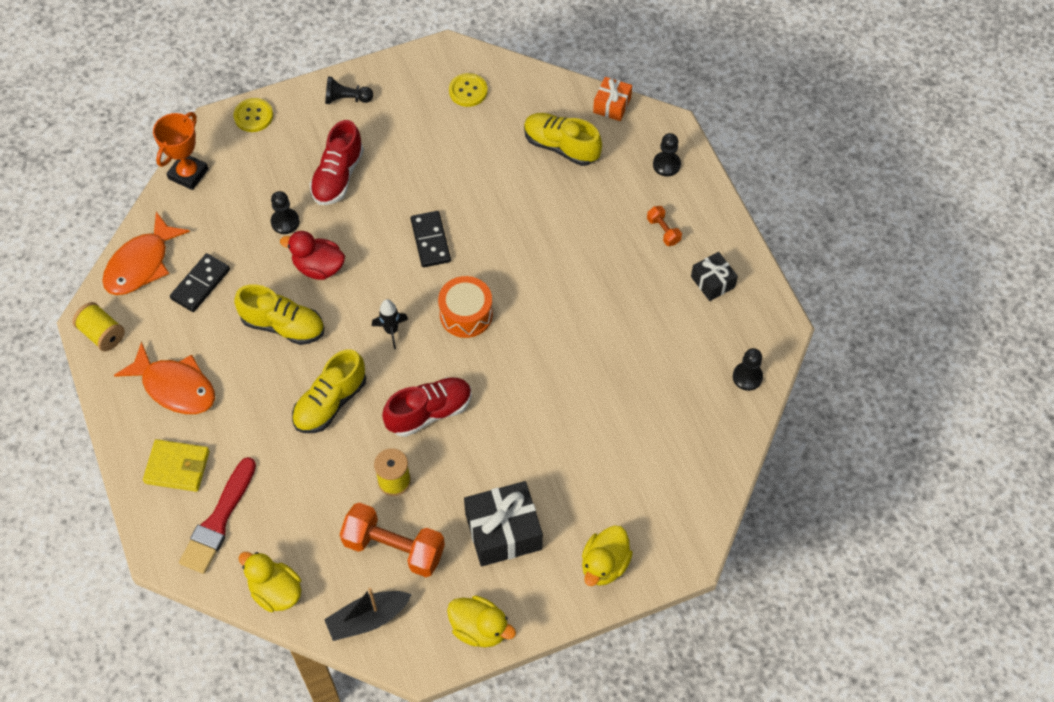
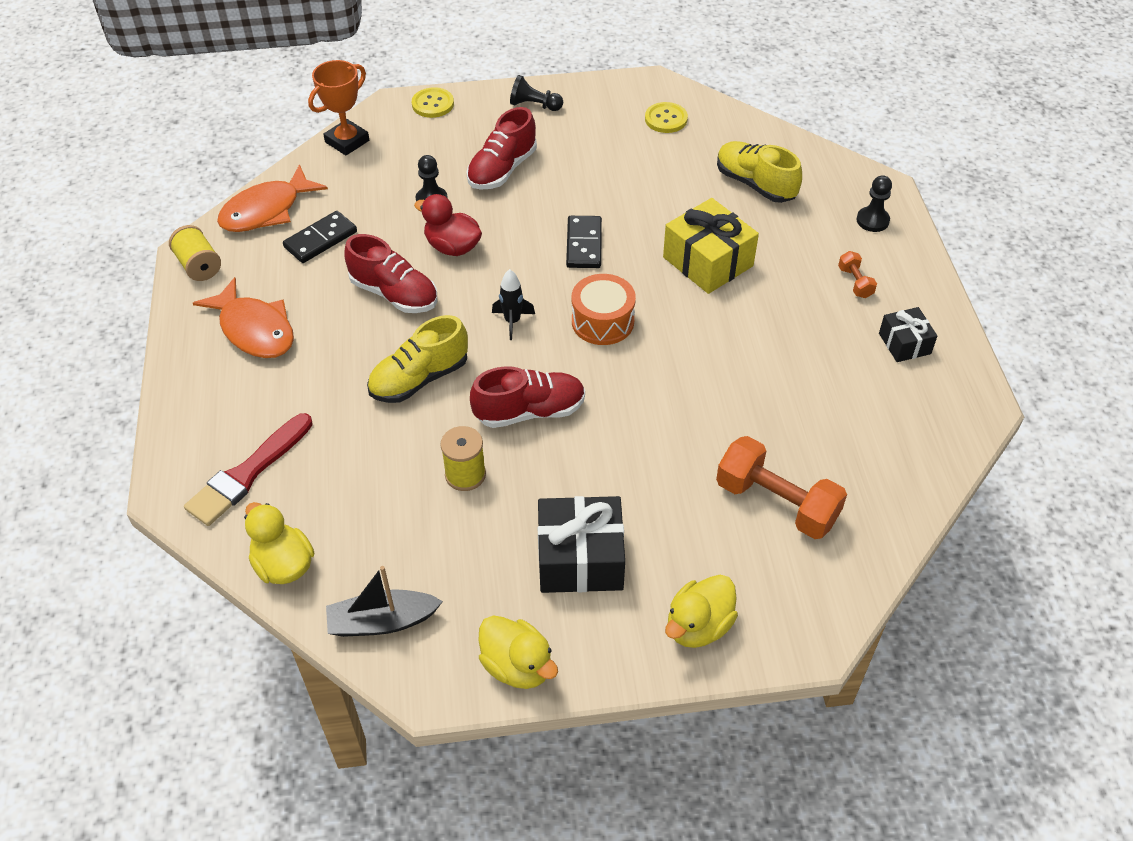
camera: 15 degrees right, 10 degrees down
yellow wallet [143,439,210,492] -> none
yellow shoe [234,284,324,345] -> red shoe [345,234,437,313]
orange dumbbell [340,502,445,577] -> orange dumbbell moved to [716,436,847,539]
orange gift [593,77,632,121] -> none
black pawn [733,348,763,391] -> none
none -> yellow gift [663,198,759,294]

